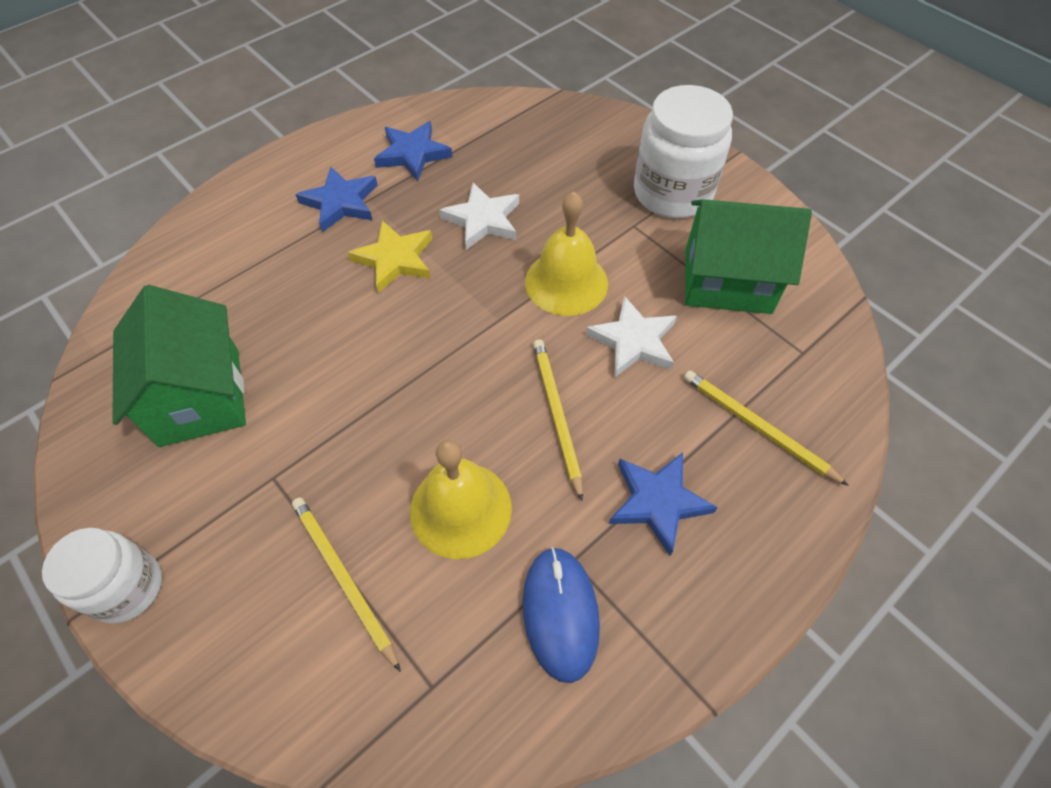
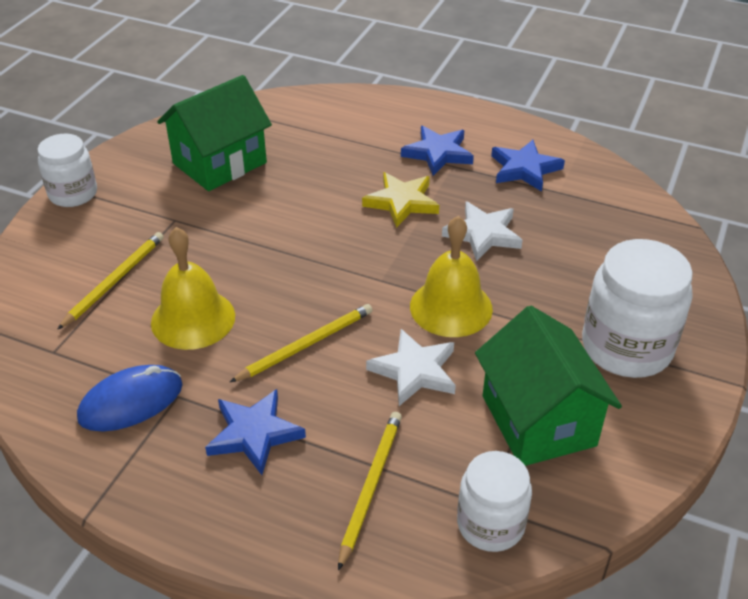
camera: 65 degrees right, 15 degrees down
none -> white jar [457,451,532,552]

